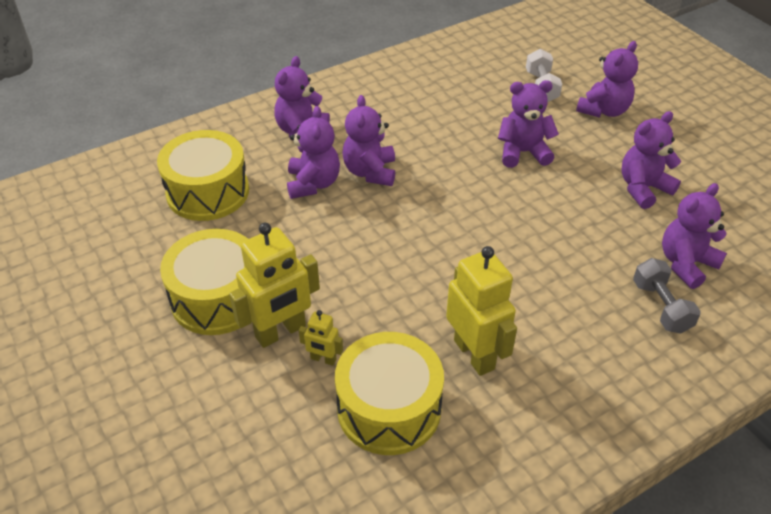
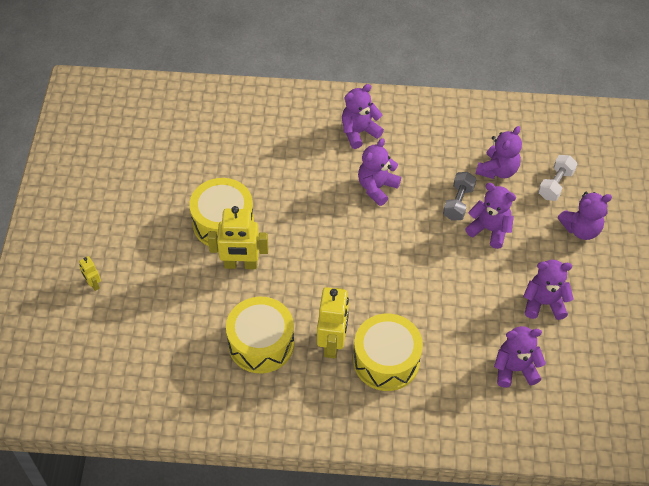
camera: 35 degrees right, 10 degrees up
yellow drum [157,130,249,221] -> yellow drum moved to [353,314,423,391]
purple teddy bear [287,106,340,199] -> purple teddy bear moved to [476,126,522,179]
yellow robot [299,310,343,366] -> yellow robot moved to [79,256,101,291]
grey dumbbell [633,258,701,334] -> grey dumbbell moved to [443,172,476,221]

